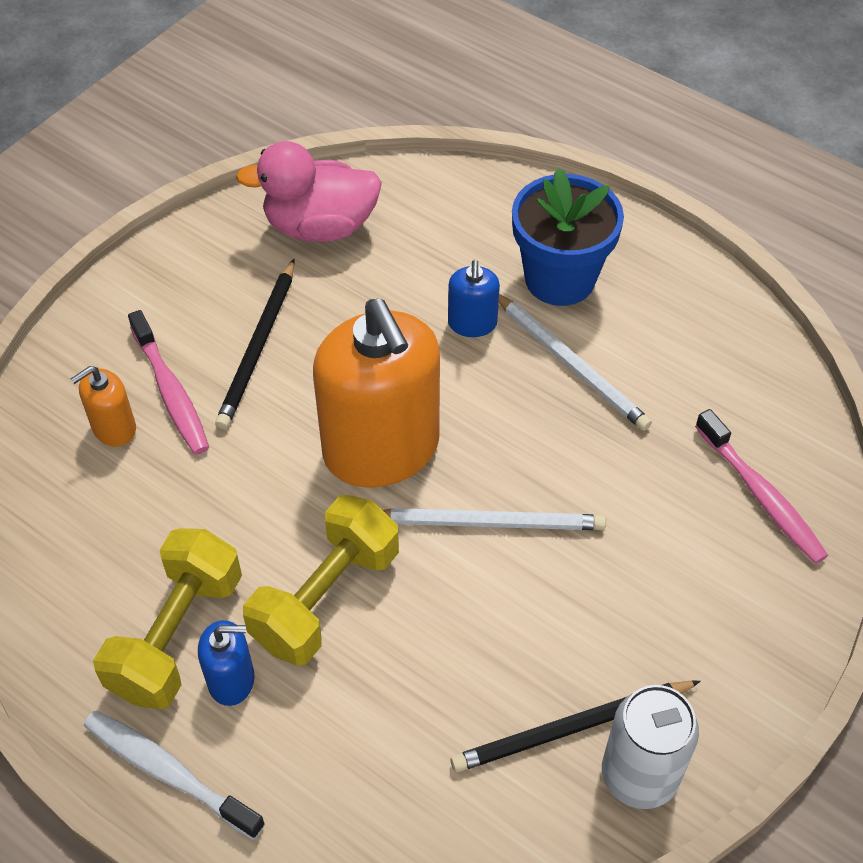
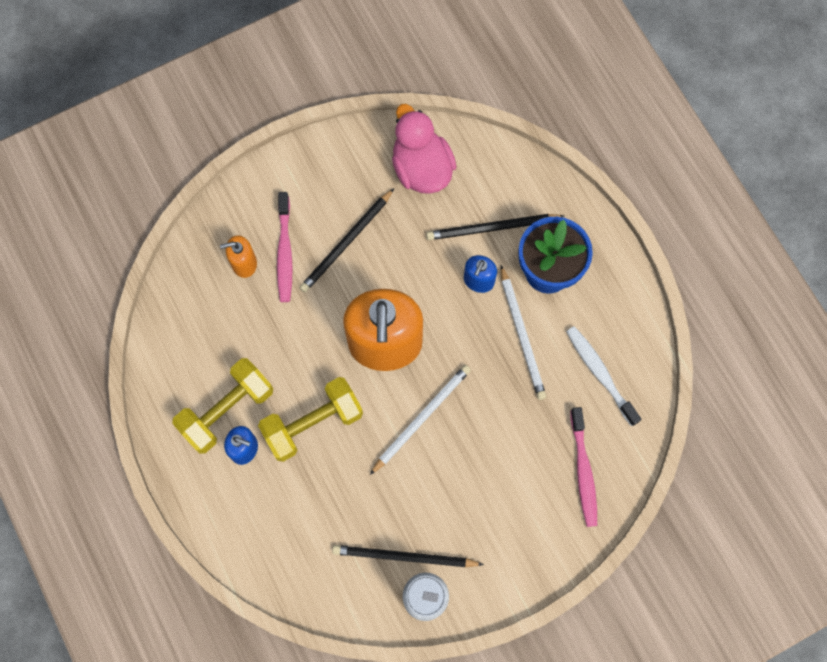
camera: 25 degrees right, 20 degrees up
white toothbrush [84,711,265,840] -> white toothbrush moved to [566,326,642,426]
pink duck [236,141,382,242] -> pink duck turned 45 degrees clockwise [392,104,456,194]
white pencil [383,508,606,530] -> white pencil turned 75 degrees counterclockwise [370,365,471,475]
none -> black pencil [426,214,564,240]

